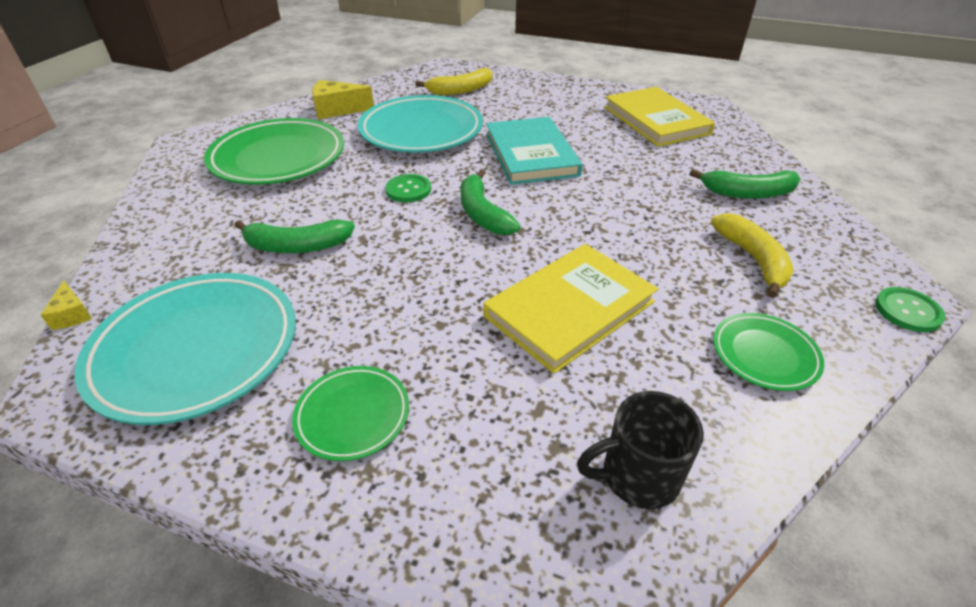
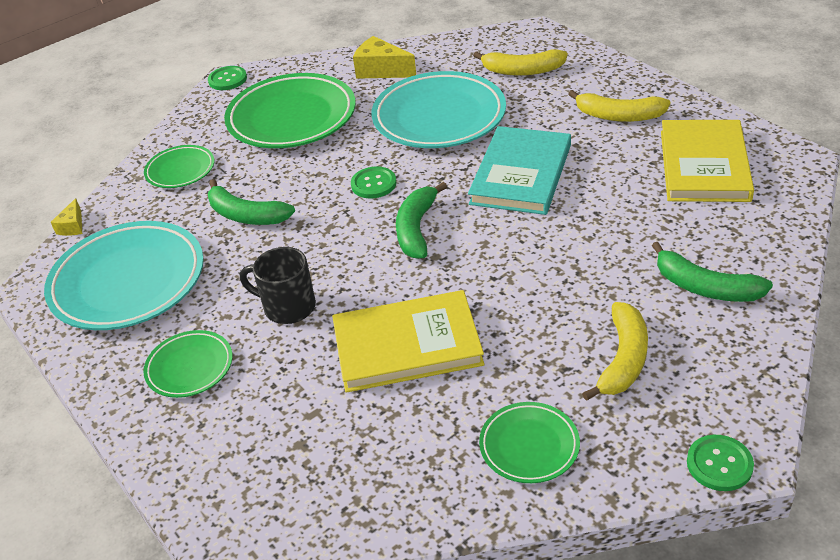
camera: 35 degrees right, 0 degrees up
black mug [577,391,704,509] -> black mug moved to [240,247,316,324]
none -> green plate [144,145,215,188]
none -> green button [208,66,247,90]
none -> yellow banana [568,90,670,122]

